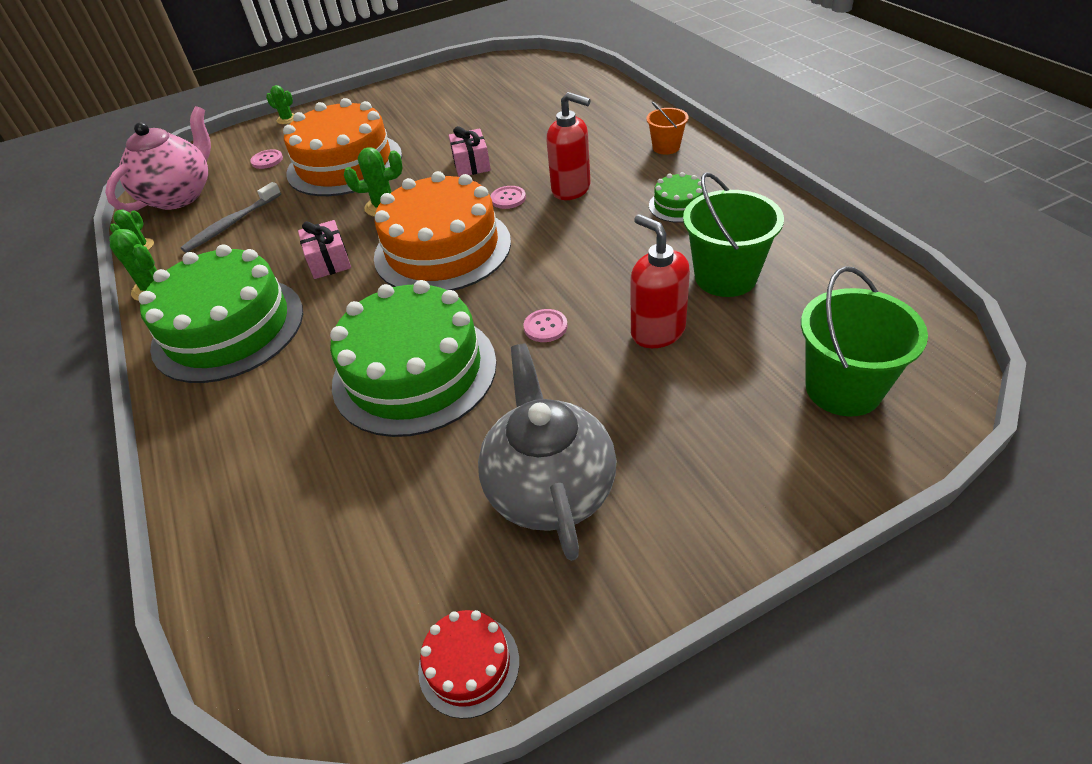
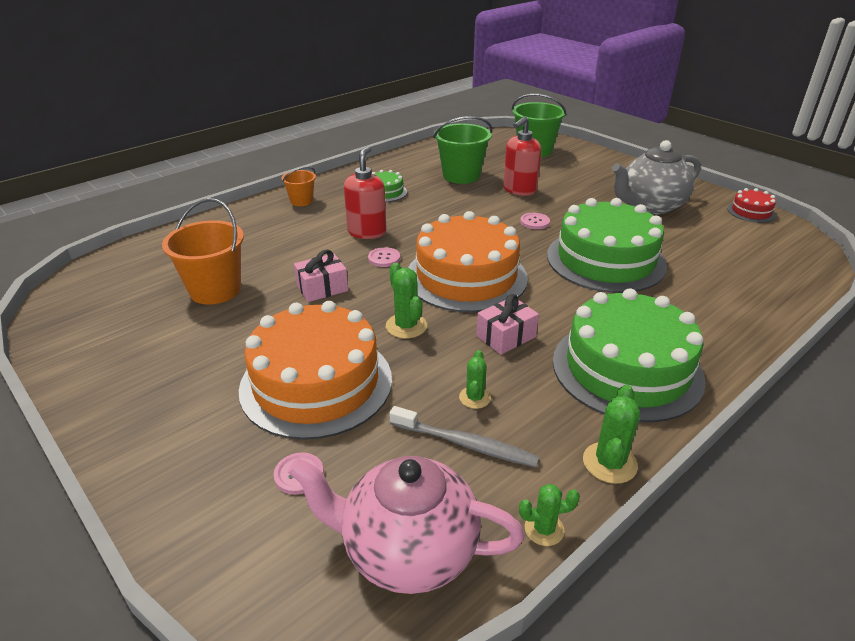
camera: 110 degrees left, 10 degrees down
green cactus [266,85,294,124] -> green cactus moved to [459,350,491,409]
none -> orange bucket [162,198,244,305]

